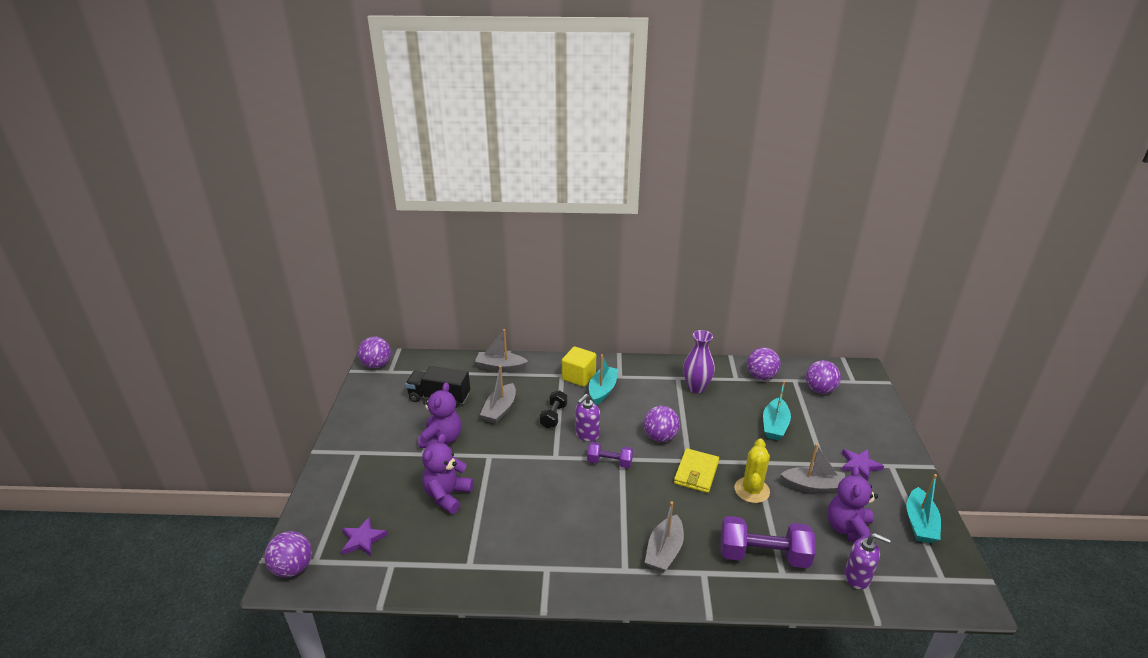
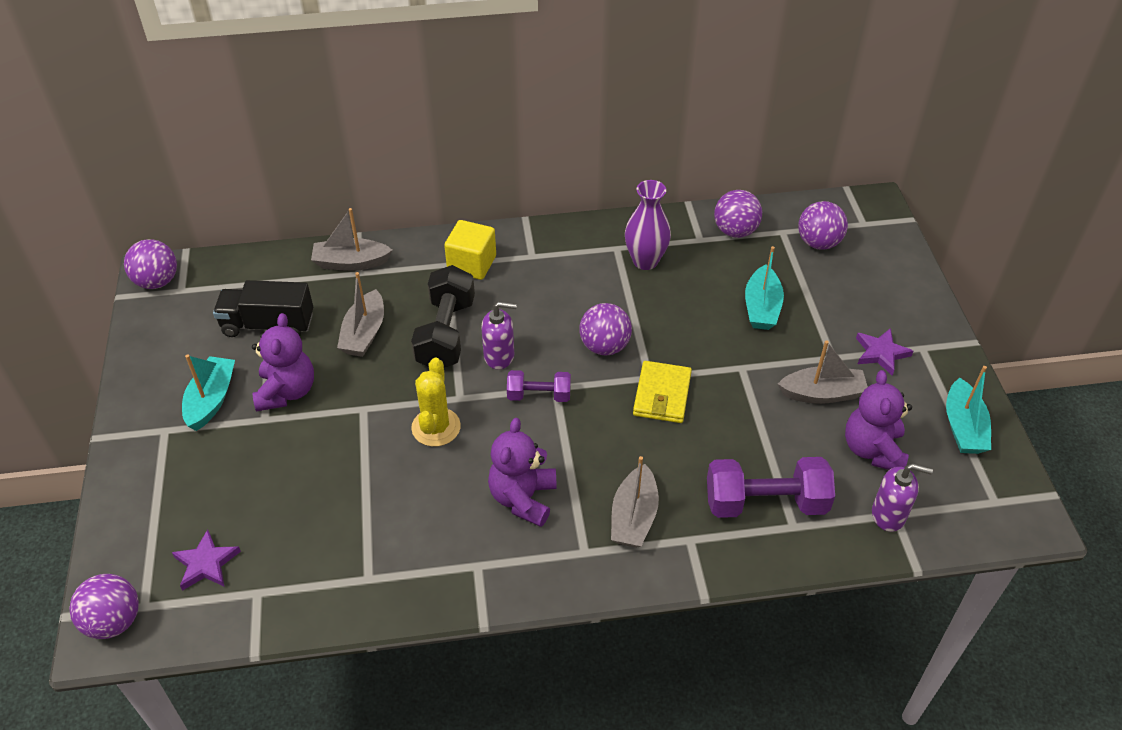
camera: 10 degrees left, 15 degrees up
purple teddy bear [422,434,473,514] -> purple teddy bear moved to [488,418,557,527]
black dumbbell [540,390,567,428] -> black dumbbell [411,265,475,368], size x1.74
purple soap dispenser [575,394,600,442] -> purple soap dispenser turned 120 degrees counterclockwise [481,302,517,370]
turquoise boat [589,354,619,405] -> turquoise boat moved to [182,354,235,431]
yellow cactus [735,439,770,503] -> yellow cactus moved to [411,358,461,447]

